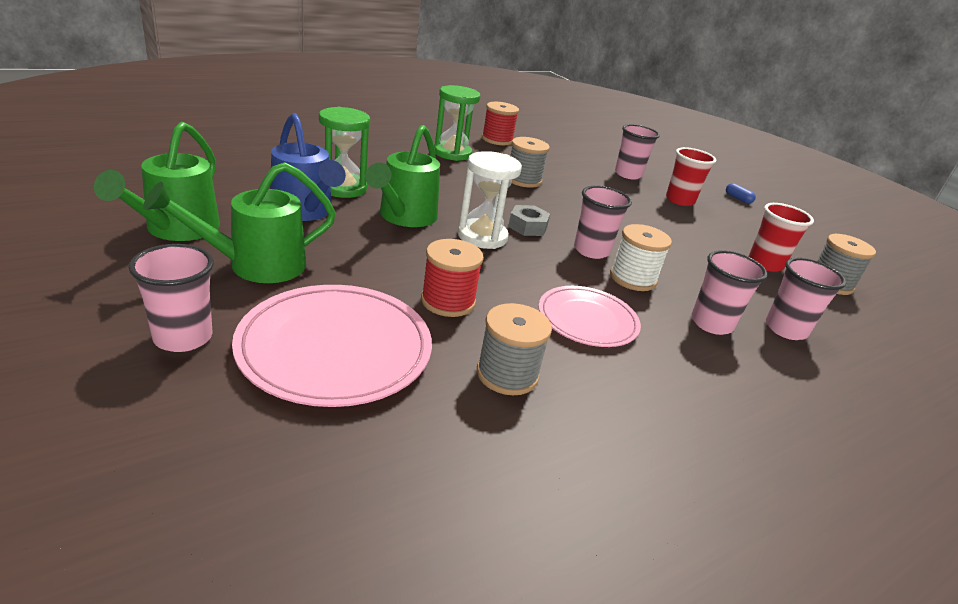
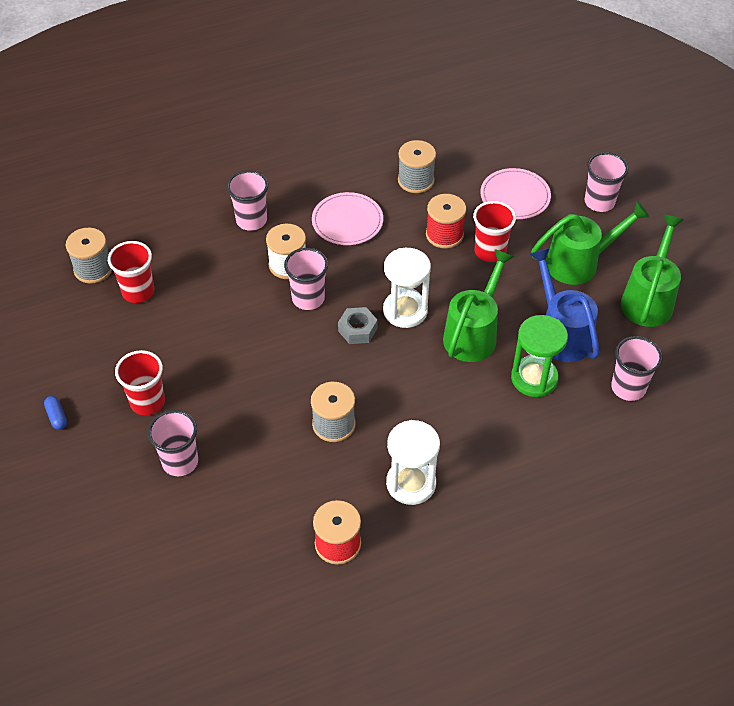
camera: 165 degrees left, 20 degrees up
pink plate [232,285,432,407] -> pink plate [480,168,551,219], size x0.63
green hourglass [434,85,481,161] -> white hourglass [386,420,440,505]
pink cup [766,258,846,340] -> pink cup moved to [611,336,663,401]
none -> red cup [473,201,516,262]

